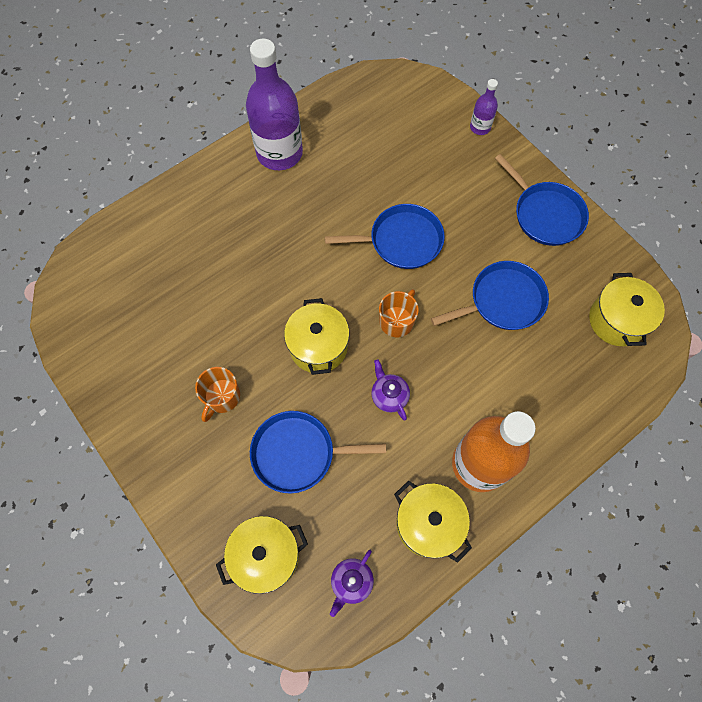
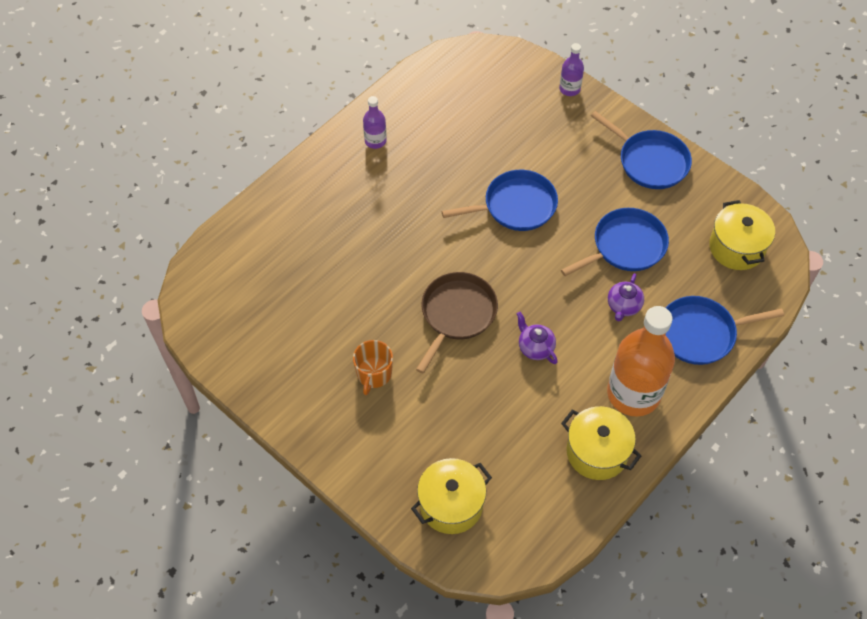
camera: 10 degrees left, 10 degrees down
purple bottle [246,39,303,170] -> purple bottle [363,96,387,149], size x0.46
blue pan [250,411,386,494] -> blue pan moved to [666,296,784,365]
yellow pot [284,298,349,375] -> brown pan [416,272,498,373]
purple teapot [330,550,374,617] -> purple teapot moved to [608,273,644,321]
orange mug [379,289,419,337] -> none

